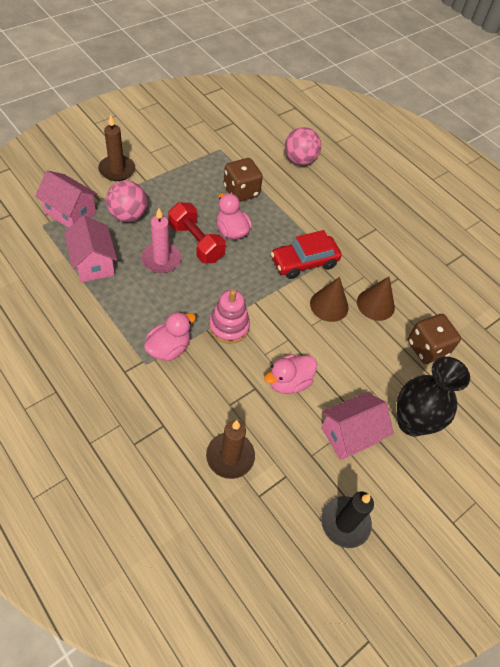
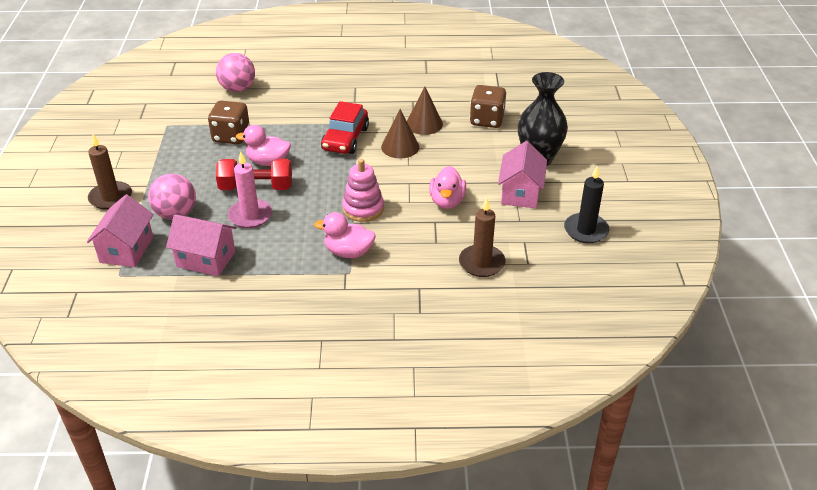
camera: 45 degrees left, 15 degrees down
pink house [35,170,98,228] -> pink house turned 60 degrees counterclockwise [87,195,154,267]
pink duck [144,311,196,361] -> pink duck turned 75 degrees counterclockwise [314,212,376,258]

